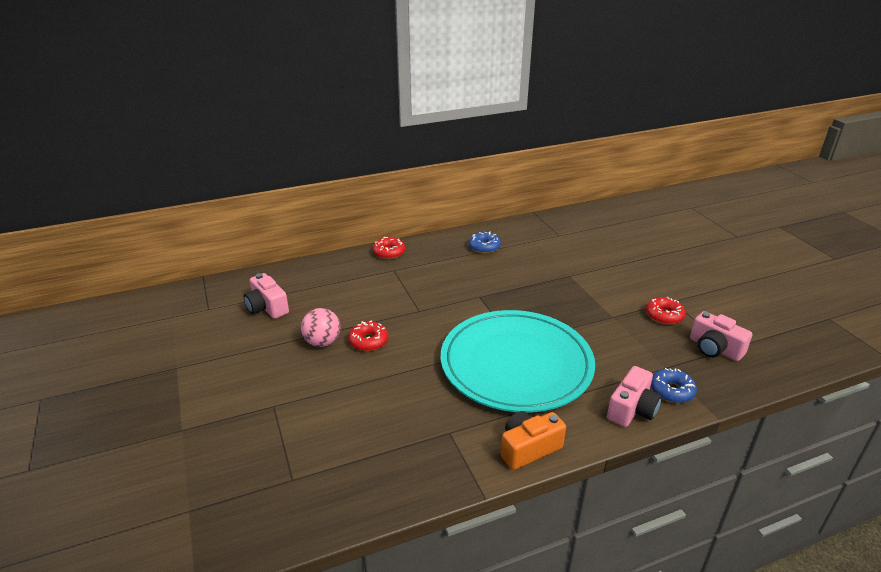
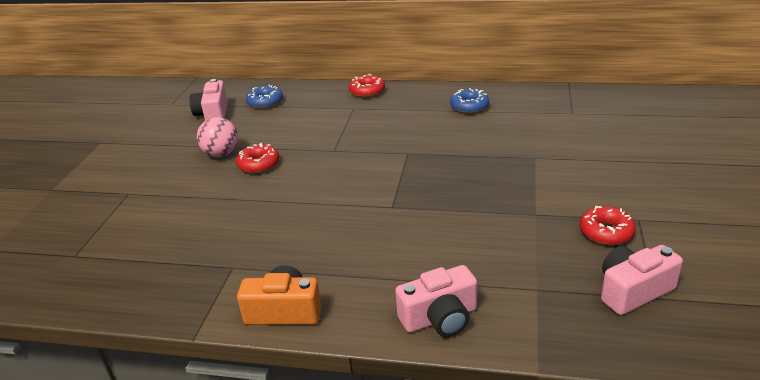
camera: 35 degrees right, 0 degrees up
turquoise plate [441,310,595,413] -> none
blue donut [651,368,697,403] -> blue donut moved to [246,85,283,109]
pink camera [690,311,753,361] -> pink camera turned 75 degrees clockwise [601,245,683,315]

